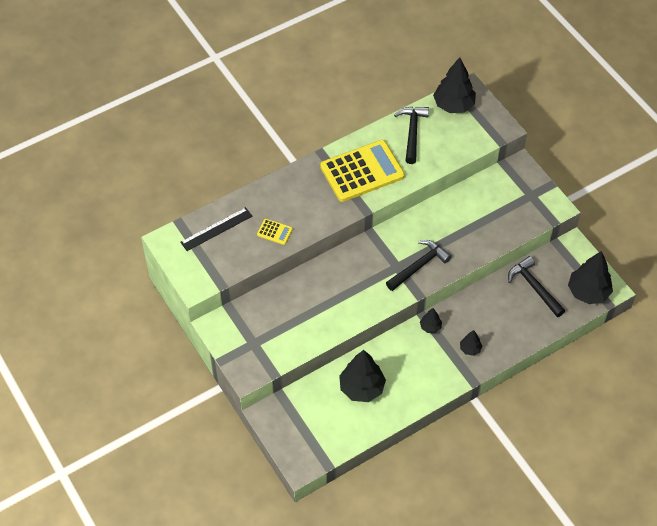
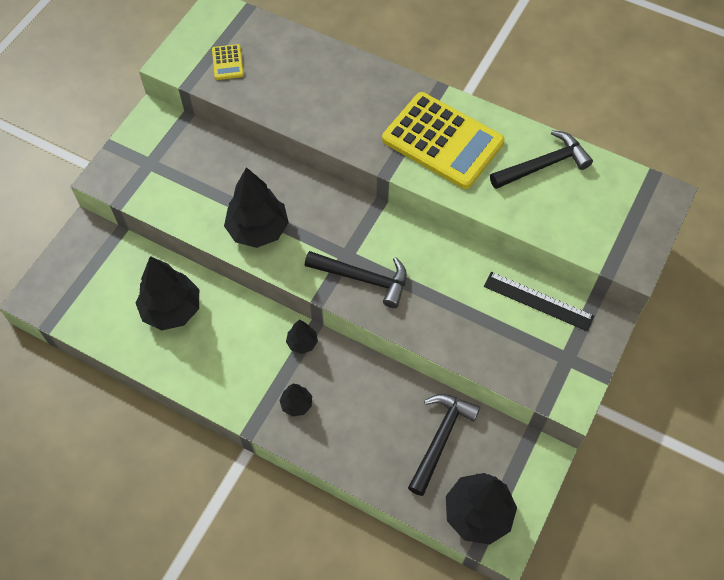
camera: 60 degrees right, 5 degrees up
black ruler [180,207,252,251] -> black ruler moved to [484,272,594,331]
yellow calculator [257,219,293,245] -> yellow calculator moved to [212,44,244,80]
black tree [433,57,476,113] -> black tree moved to [224,167,289,248]

